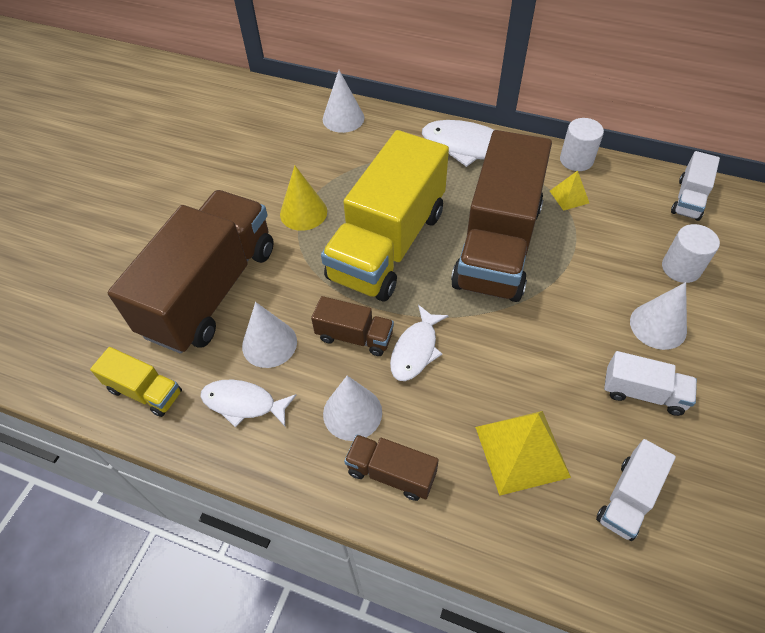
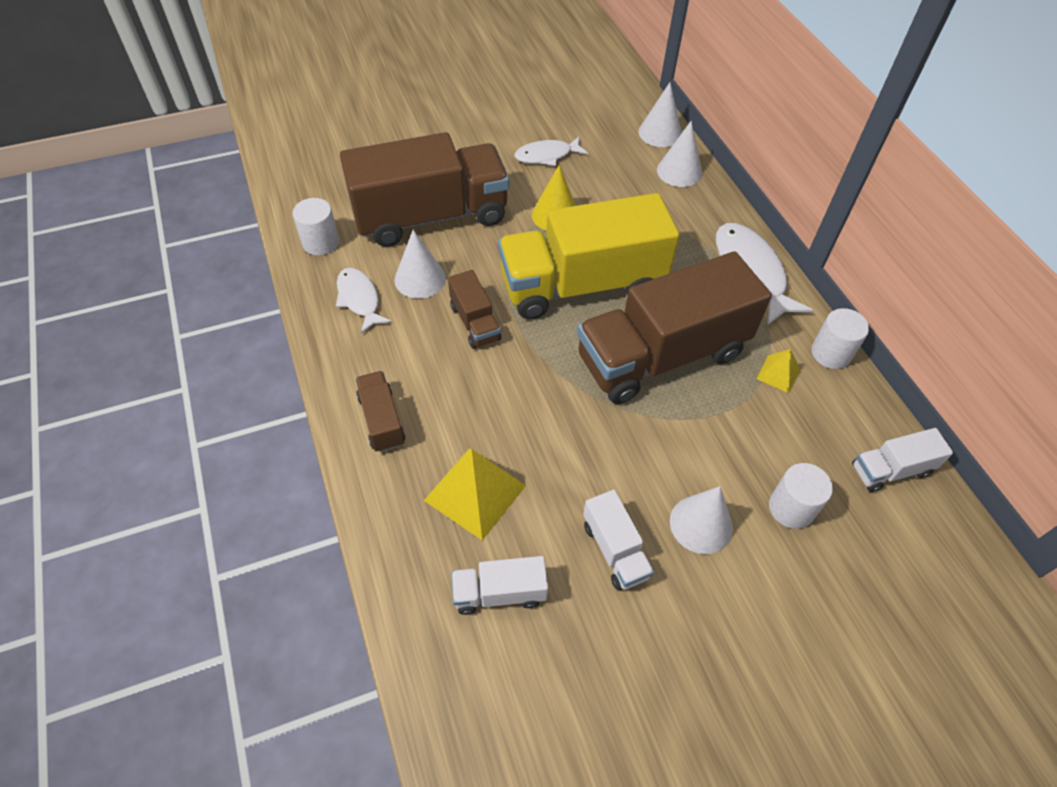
camera: 45 degrees right, 0 degrees up
yellow truck [90,347,182,417] -> white cylinder [293,198,339,256]
white cone [323,376,382,441] -> white cone moved to [639,82,682,147]
white fish [390,305,449,381] -> white fish moved to [514,137,588,166]

